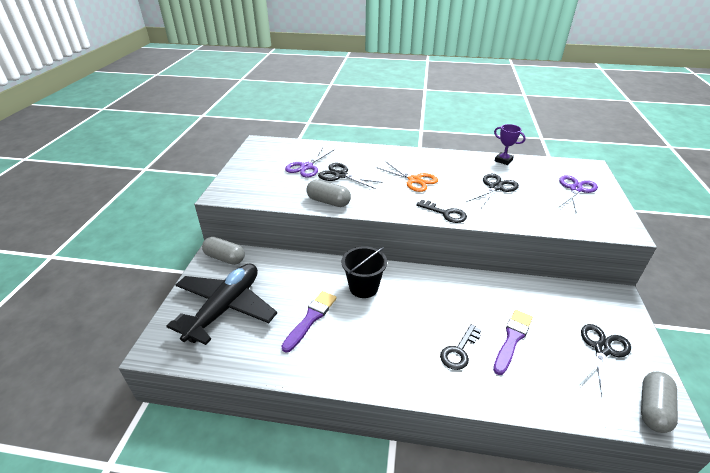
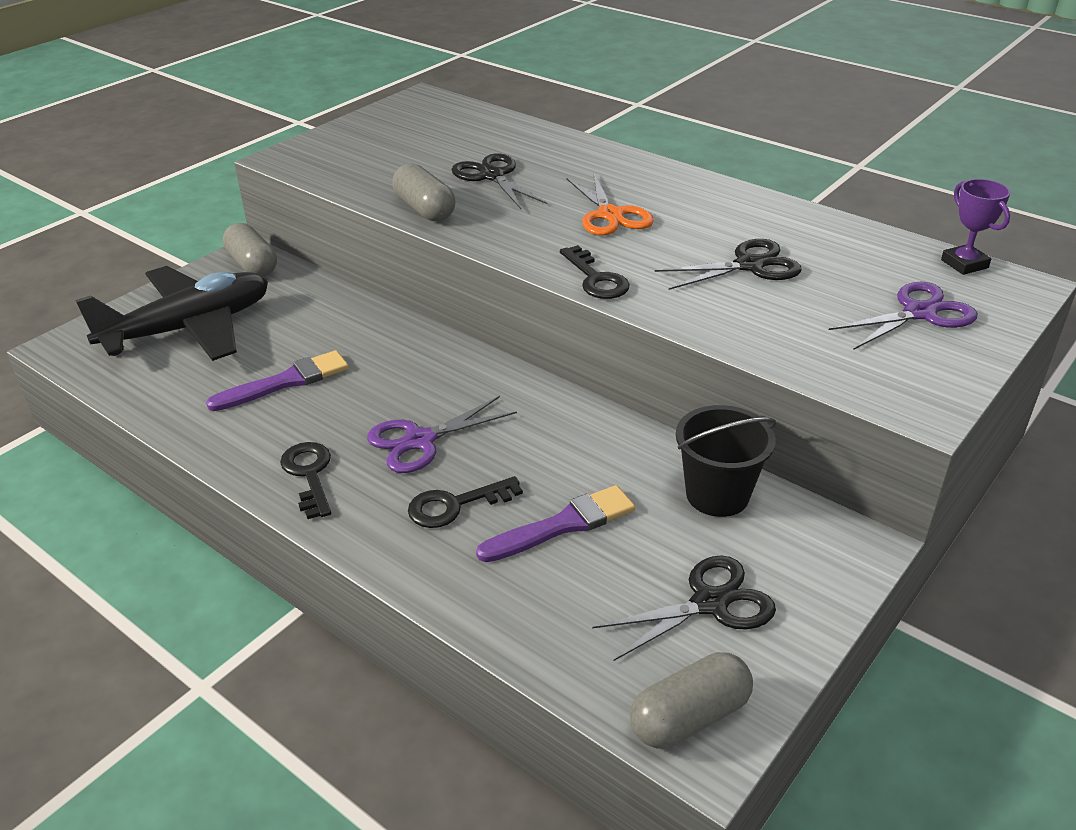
camera: 30 degrees right, 0 degrees up
purple scissors [285,147,334,177] -> purple scissors moved to [367,396,517,473]
black bucket [341,246,387,298] -> black bucket moved to [676,405,776,517]
purple trophy [494,124,526,165] -> purple trophy moved to [941,179,1010,275]
none -> black key [280,442,331,519]

